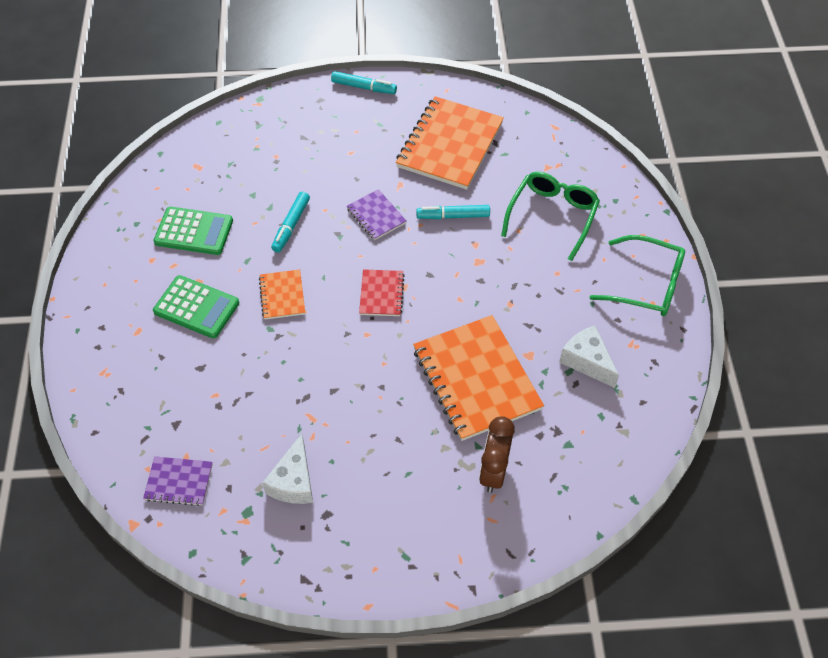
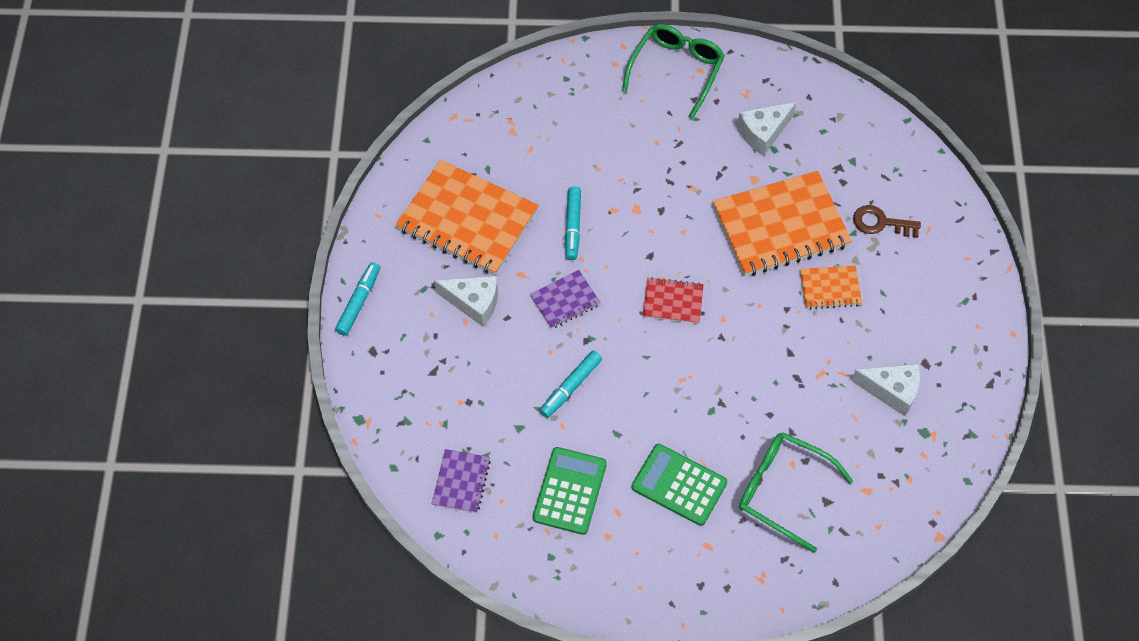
camera: 85 degrees left, 5 degrees up
purple notebook [143,456,213,506] -> purple notebook moved to [432,449,491,513]
green calculator [153,275,239,338] -> green calculator turned 90 degrees counterclockwise [632,444,727,526]
orange notebook [259,269,305,320] -> orange notebook moved to [800,266,862,309]
turquoise marker [271,192,310,252] -> turquoise marker turned 105 degrees clockwise [540,351,602,418]
brown clock [479,416,515,493] -> brown key [853,205,921,238]
green glasses [501,172,600,261] -> green glasses moved to [739,432,853,553]
none -> white cheese [435,276,498,327]

